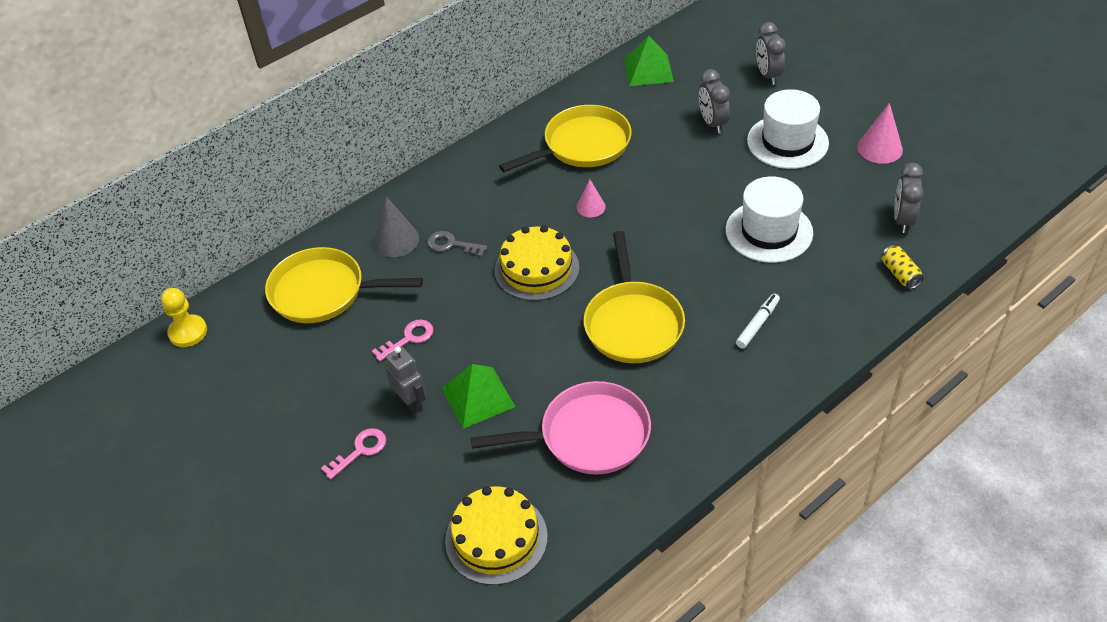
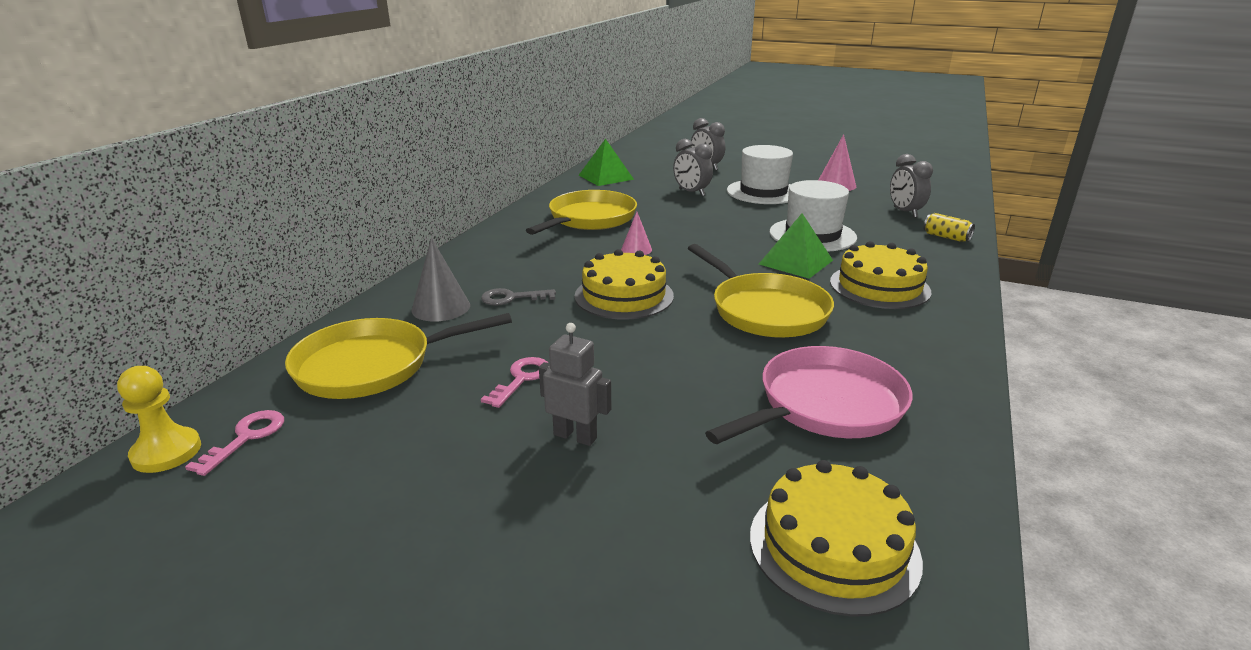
camera: 30 degrees left, 20 degrees down
pink key [321,428,386,480] -> pink key moved to [185,410,284,476]
green pyramid [442,364,515,429] -> green pyramid moved to [759,213,833,279]
white marker [736,294,780,348] -> yellow cake [830,241,931,309]

